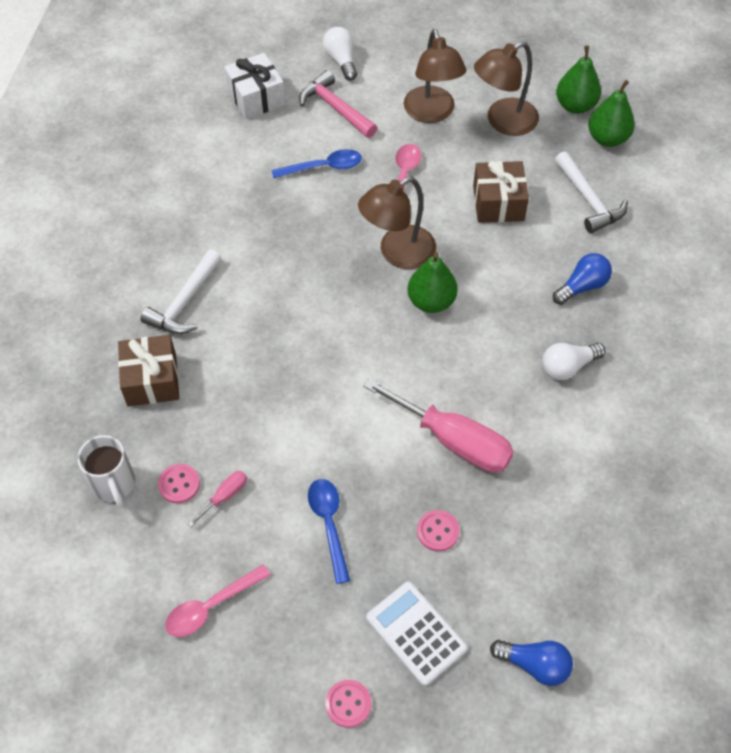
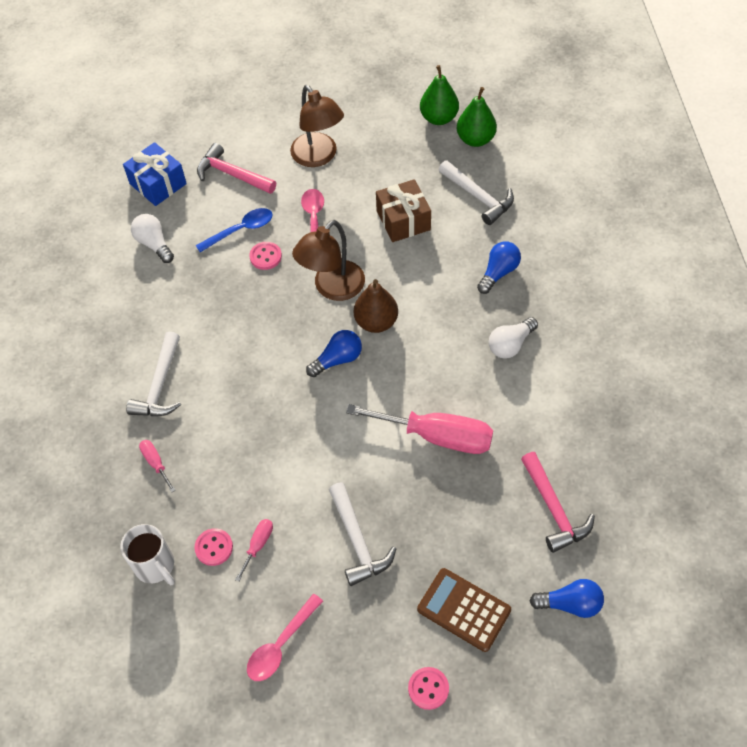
camera: 15 degrees left, 0 degrees up
brown gift [118,335,179,407] -> pink screwdriver [139,440,175,492]
white gift [224,53,285,119] -> blue gift [123,142,187,206]
blue spoon [308,479,350,584] -> white hammer [329,483,396,586]
white light bulb [323,27,357,81] -> white light bulb moved to [131,214,174,263]
white calculator [366,581,468,686] -> brown calculator [417,568,511,652]
green pear [408,252,458,313] -> brown pear [354,279,398,333]
pink button [417,510,460,552] -> pink button moved to [249,242,282,270]
brown lamp [474,41,539,136] -> none
none -> blue light bulb [306,330,362,377]
none -> pink hammer [521,452,595,553]

